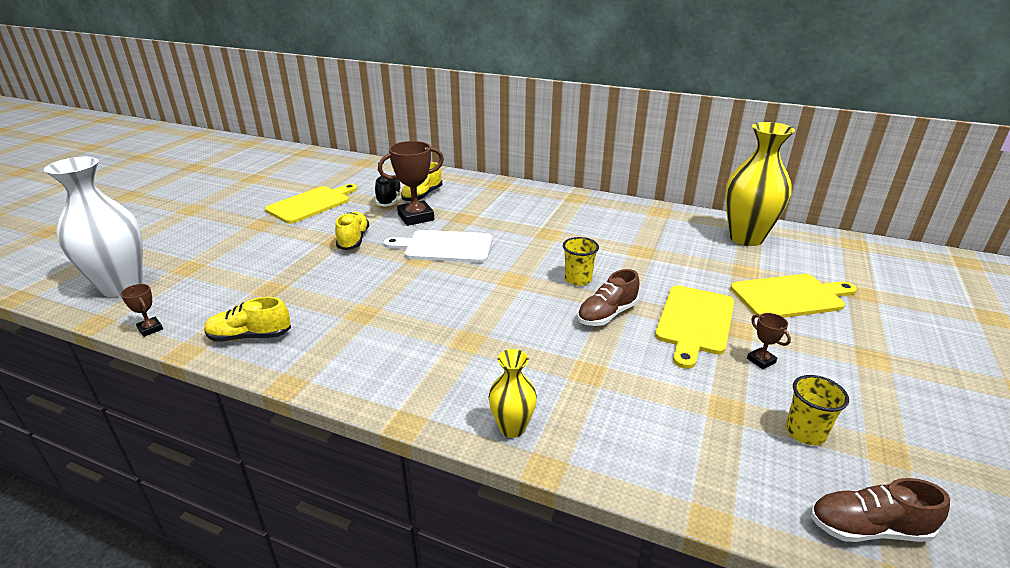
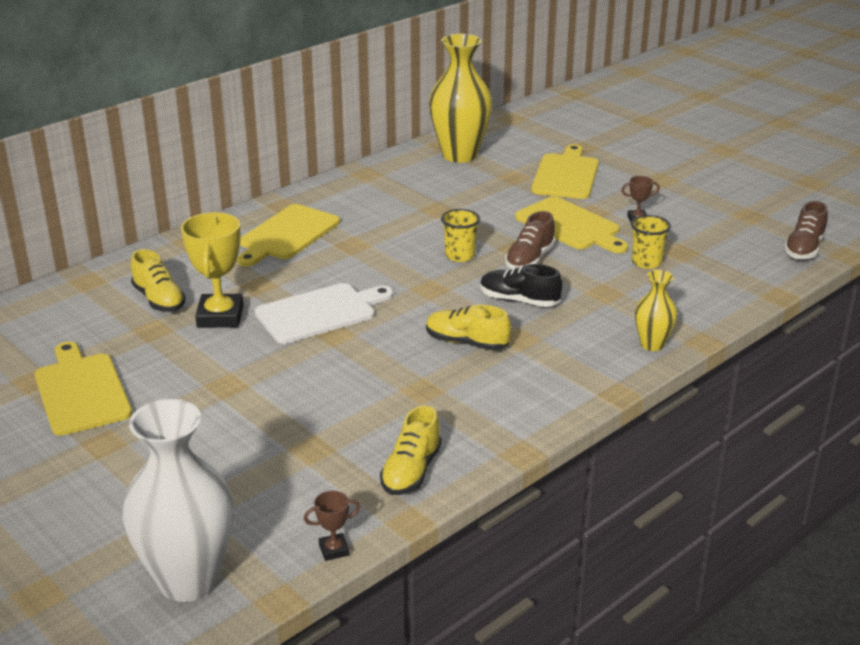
camera: 65 degrees left, 0 degrees up
yellow shoe [335,212,369,250] -> yellow shoe moved to [426,305,511,351]
black shoe [375,176,402,207] -> black shoe moved to [480,264,562,307]
brown trophy [378,141,444,226] -> yellow trophy [181,212,243,328]
white cutting board [384,230,492,263] -> white cutting board turned 150 degrees counterclockwise [255,283,393,344]
brown shoe [578,269,639,326] -> brown shoe turned 45 degrees clockwise [505,211,556,270]
yellow cup [786,375,849,445] -> yellow cup moved to [631,215,671,269]
none -> yellow cutting board [237,204,340,267]

